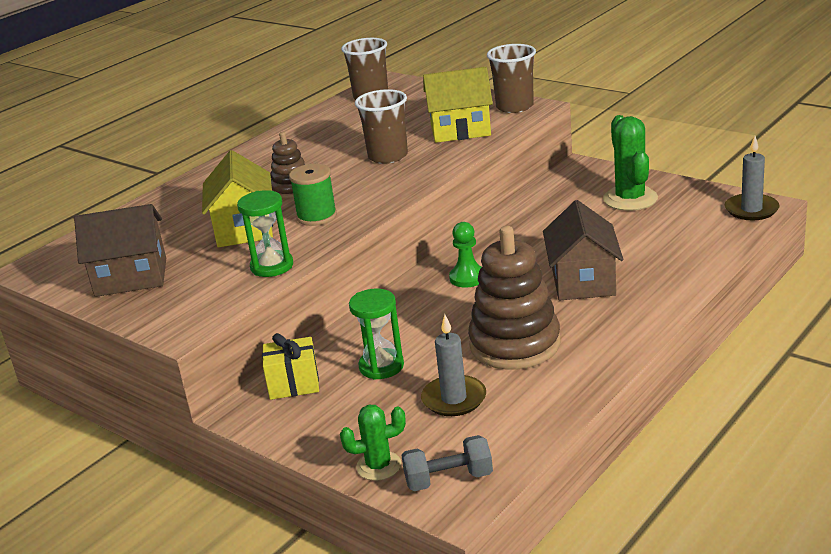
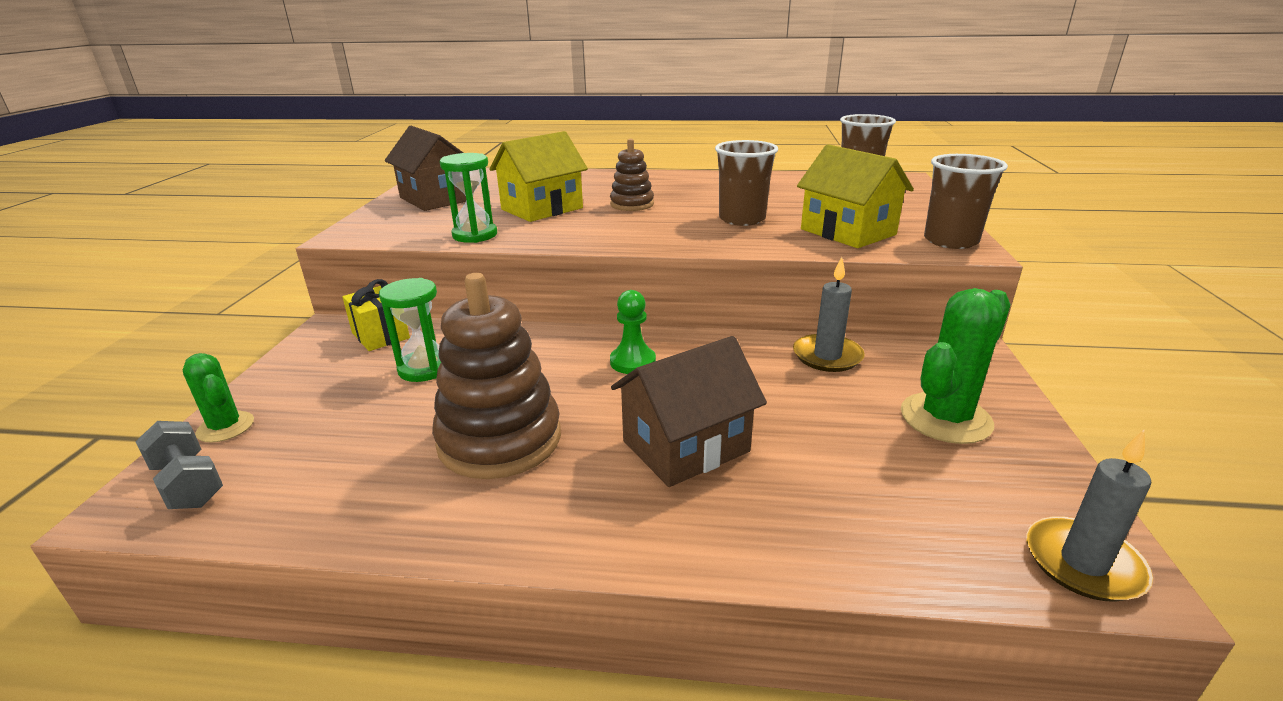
camera: 55 degrees right, 0 degrees up
green spool [289,164,337,226] -> none
grey candle [421,314,486,416] -> grey candle moved to [793,257,865,372]

